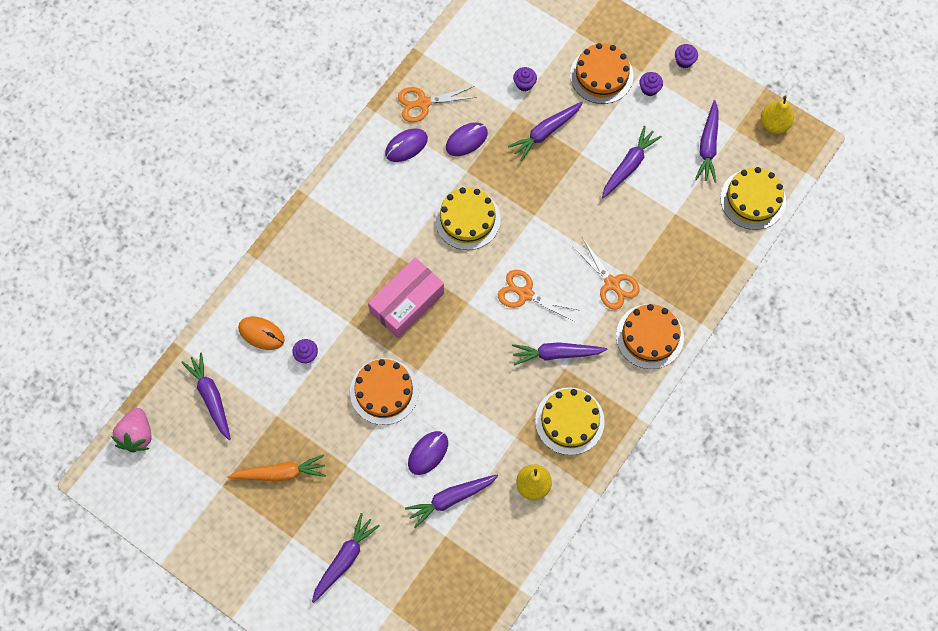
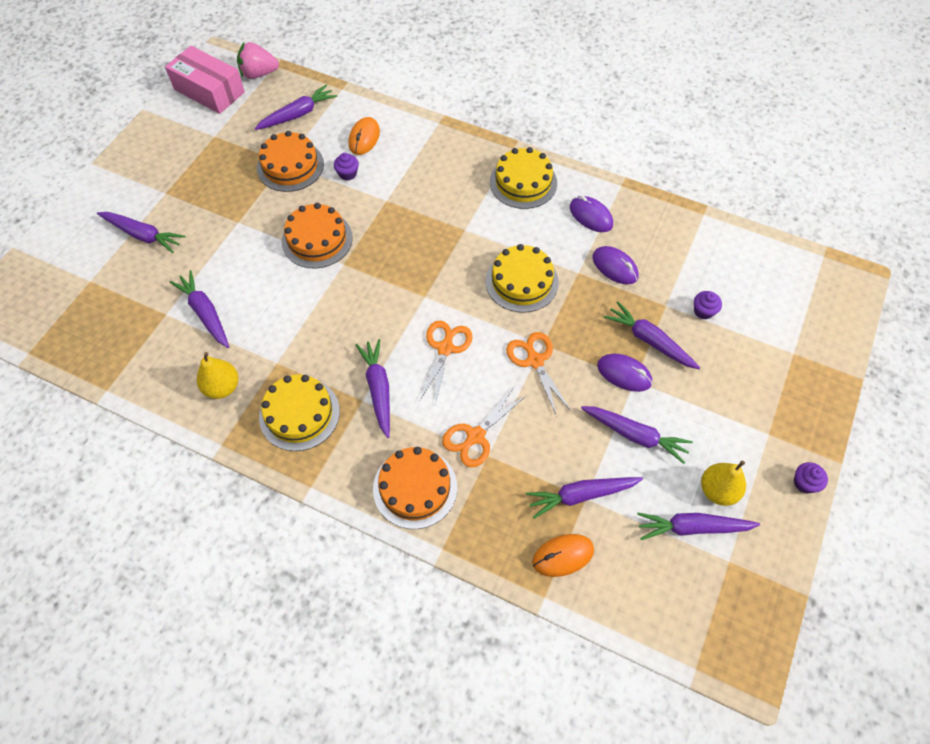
camera: 80 degrees right, 10 degrees down
orange carrot [227,454,326,481] -> none
pink box [368,257,444,338] -> pink box moved to [165,46,245,114]
orange scissors [398,86,477,122] -> orange scissors moved to [506,332,571,416]
purple mouse [408,431,448,475] -> purple mouse moved to [597,354,652,392]
orange cake [570,43,634,104] -> orange cake moved to [257,131,324,192]
purple cupcake [639,72,663,96] -> none
yellow cake [720,167,786,230] -> yellow cake moved to [490,147,557,209]
yellow pear [761,96,794,134] -> yellow pear moved to [701,460,746,506]
none -> purple carrot [526,477,643,519]
none -> orange mouse [532,534,594,577]

